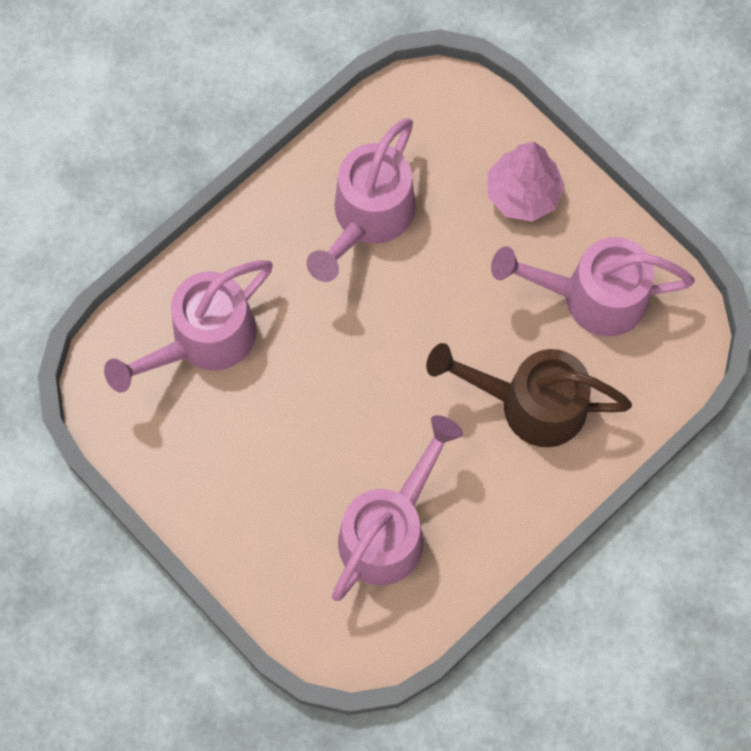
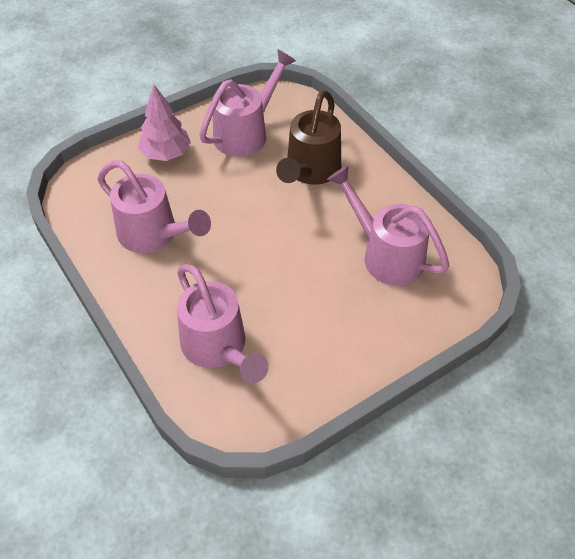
camera: 80 degrees left, 20 degrees down
pink watering can [491,237,695,337] -> pink watering can turned 150 degrees counterclockwise [199,49,296,157]

